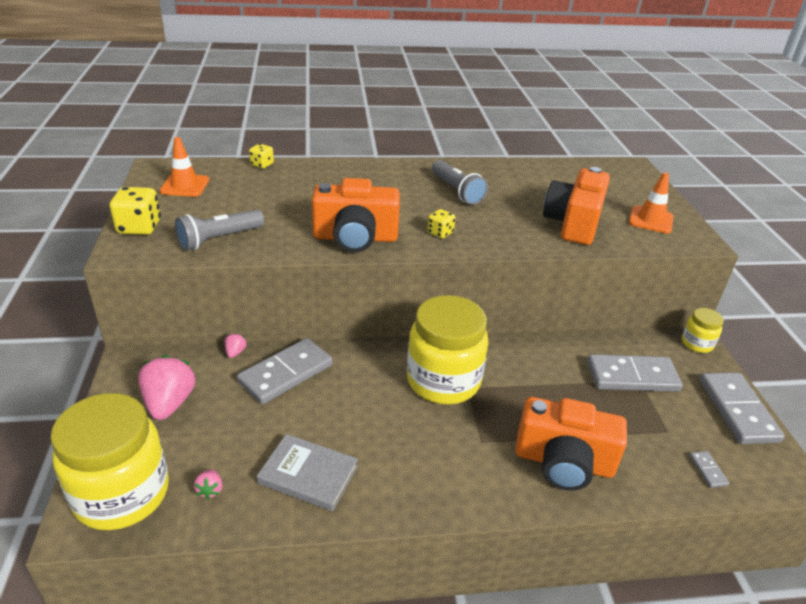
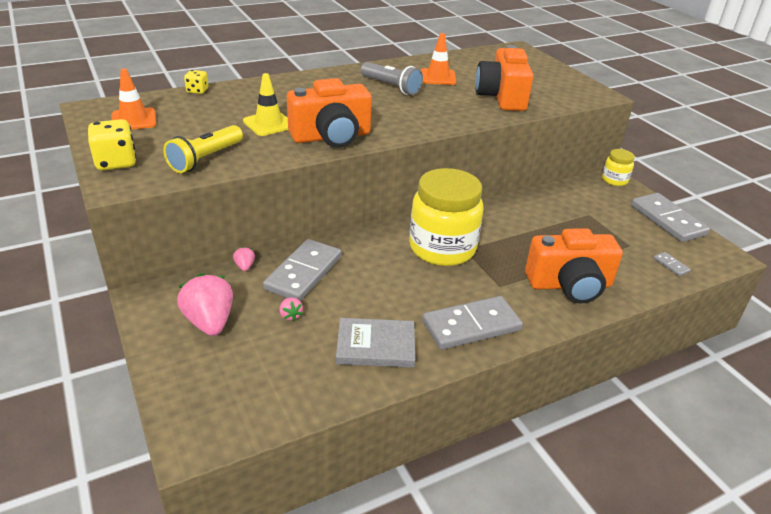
camera: 20 degrees left, 0 degrees up
yellow jar [50,393,169,530] -> none
grey flashlight [175,210,264,251] -> yellow flashlight [163,125,243,173]
pink strawberry [194,469,222,500] -> pink strawberry moved to [280,297,303,321]
yellow dice [427,209,455,239] -> none
grey domino [587,354,683,392] -> grey domino moved to [422,296,523,350]
orange traffic cone [629,172,674,234] -> orange traffic cone moved to [421,33,456,85]
none -> yellow traffic cone [243,73,288,136]

